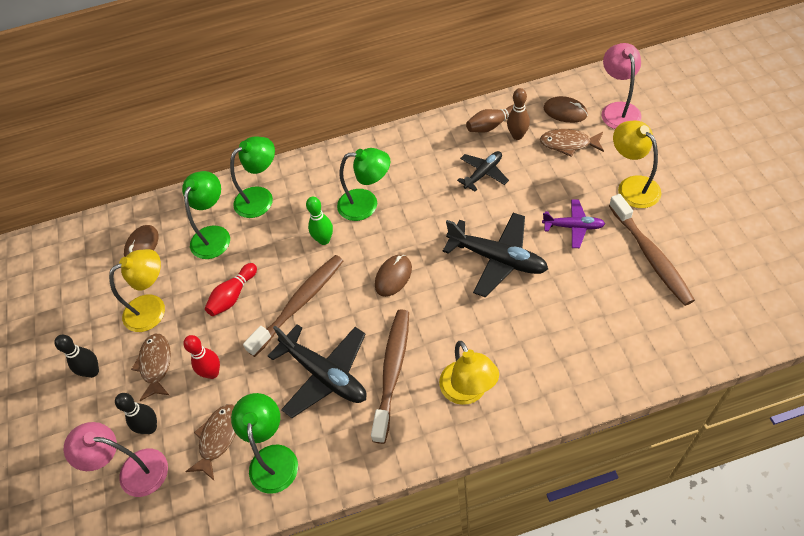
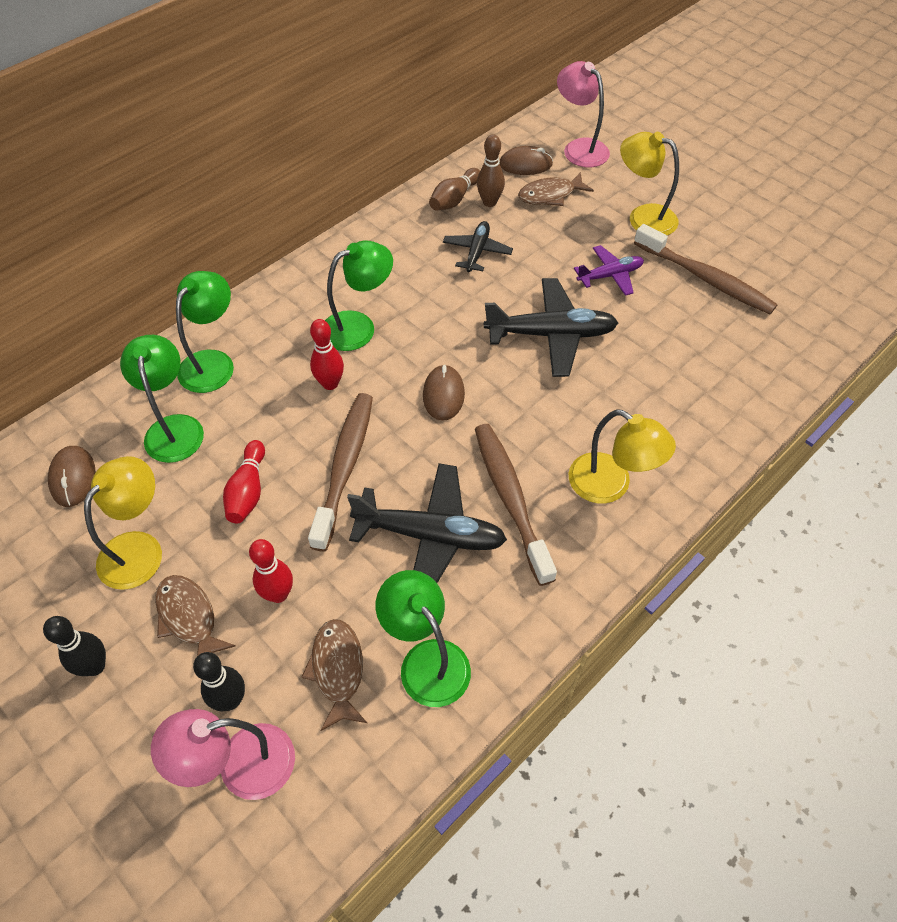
camera: 35 degrees left, 0 degrees up
green bowling pin [306,197,333,245] -> red bowling pin [310,319,344,390]

